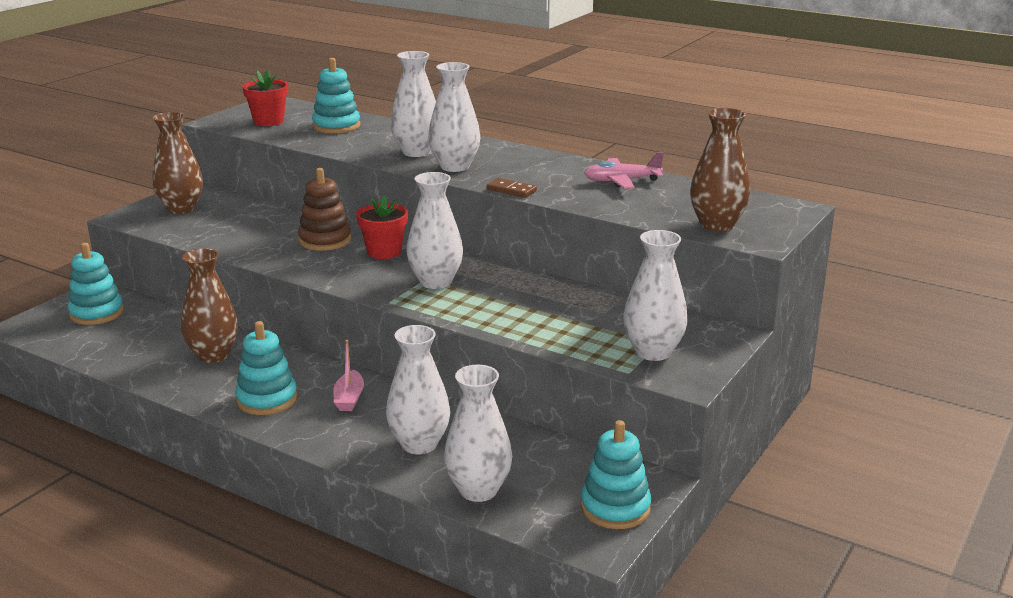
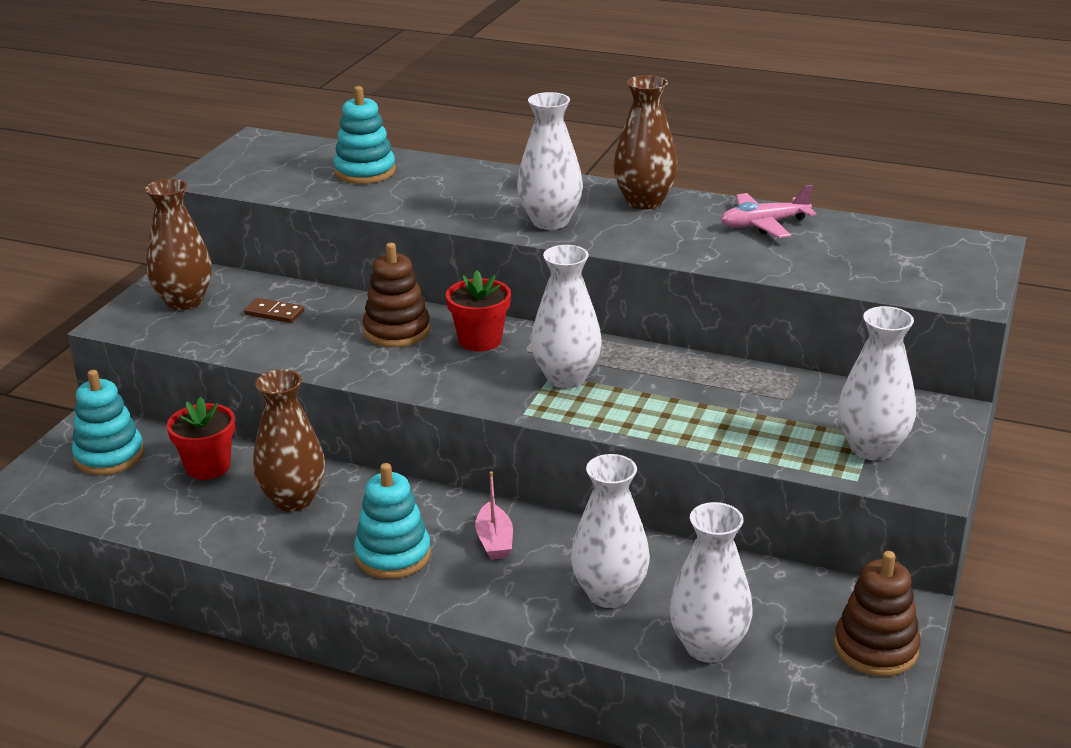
camera: 10 degrees left, 5 degrees up
red flower pot [242,70,288,126] -> red flower pot moved to [167,397,235,480]
white vase [391,51,436,157] -> none
brown domino [487,178,537,198] -> brown domino moved to [244,298,304,323]
turquoise stacking toy [581,420,651,529] -> brown stacking toy [834,551,920,676]
brown vase [690,108,750,232] -> brown vase moved to [613,75,678,210]

